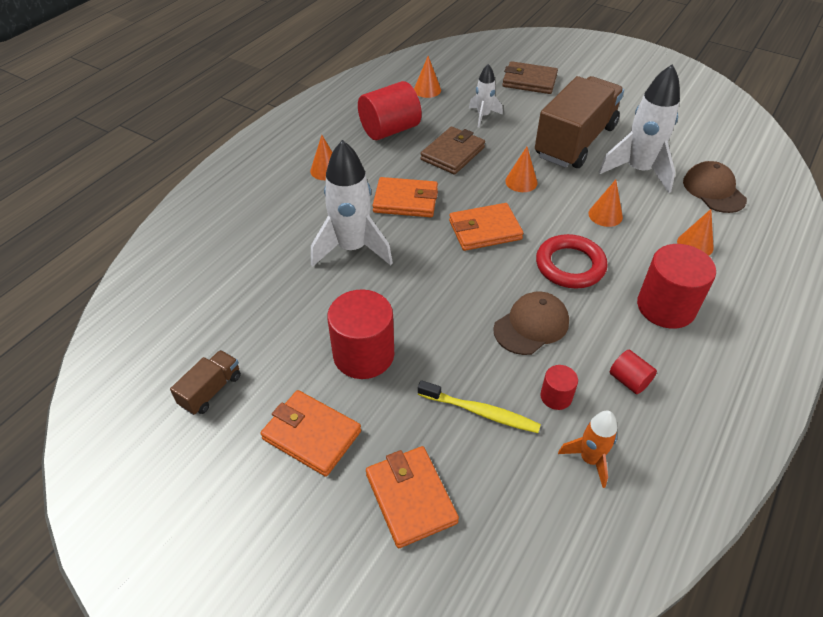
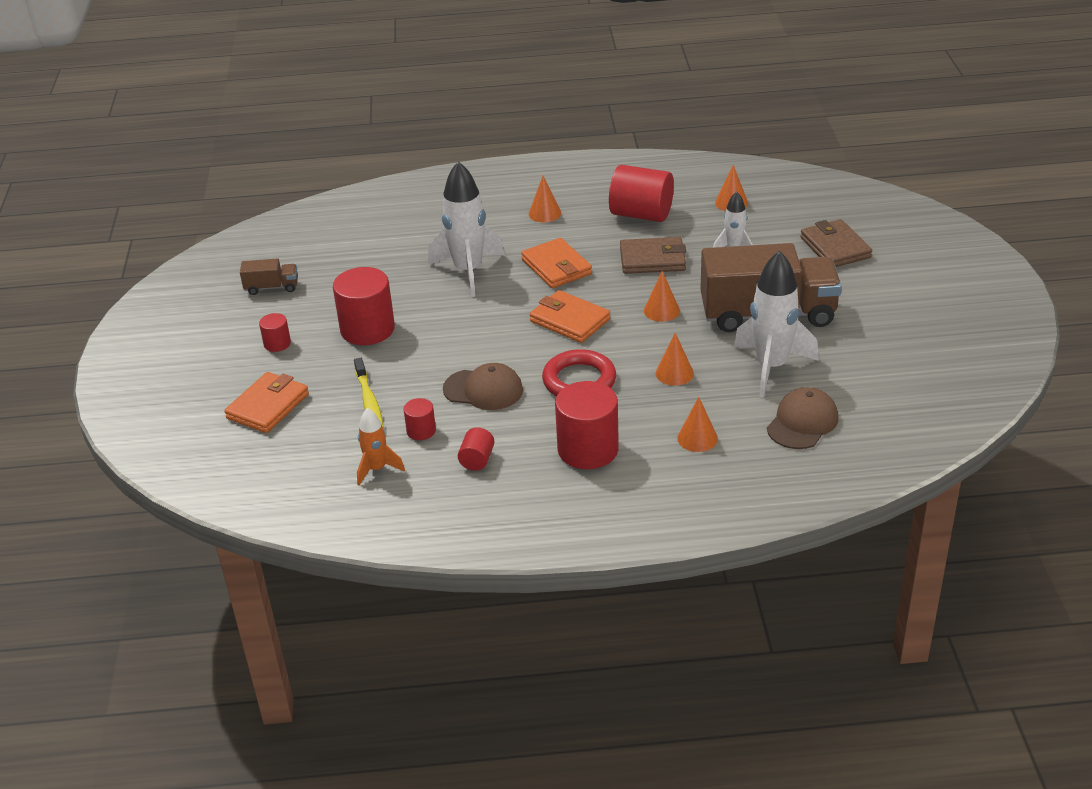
camera: 55 degrees right, 10 degrees down
orange wallet [260,390,361,477] -> red cylinder [259,313,291,352]

